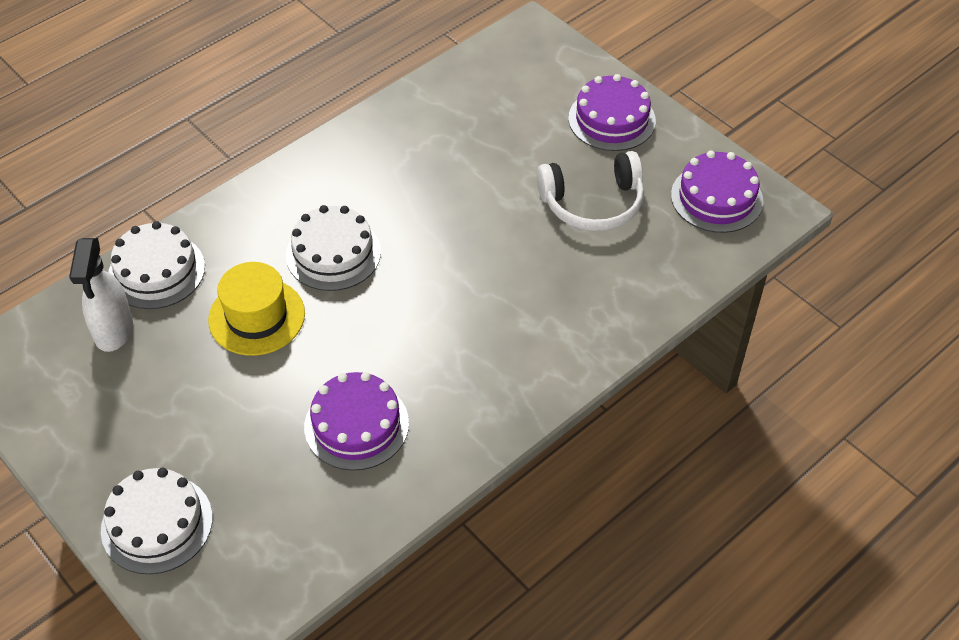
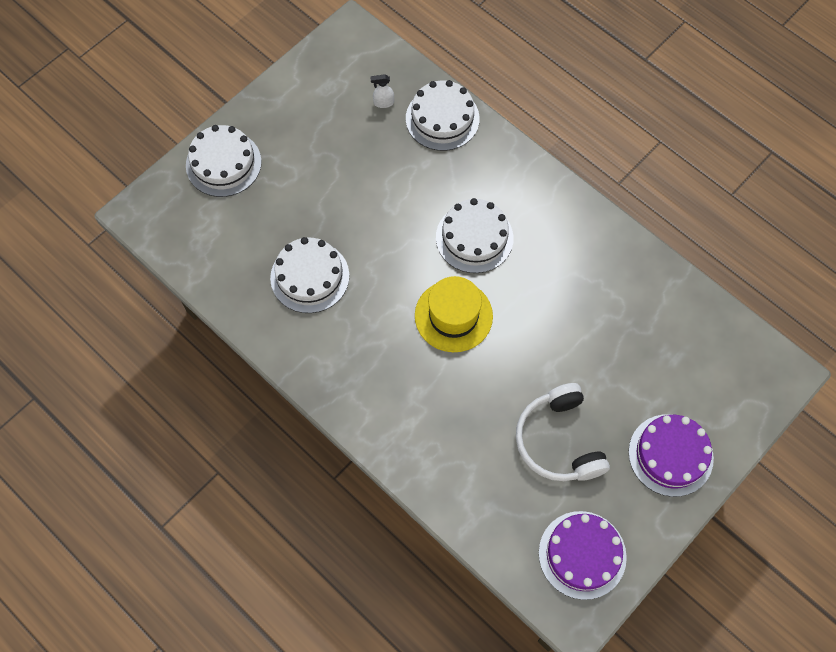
camera: 85 degrees right, 15 degrees up
white spray bottle [69,238,133,352] -> white spray bottle [371,74,394,108], size x0.47
yellow hat [208,262,305,356] -> yellow hat moved to [415,276,493,352]
purple cake [304,372,409,471] -> white cake [270,237,349,313]

